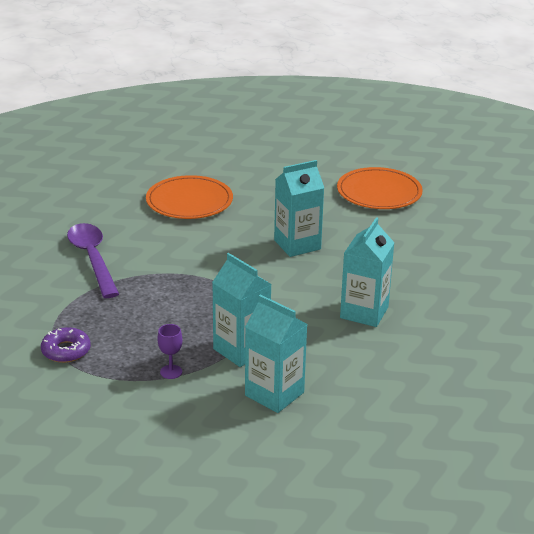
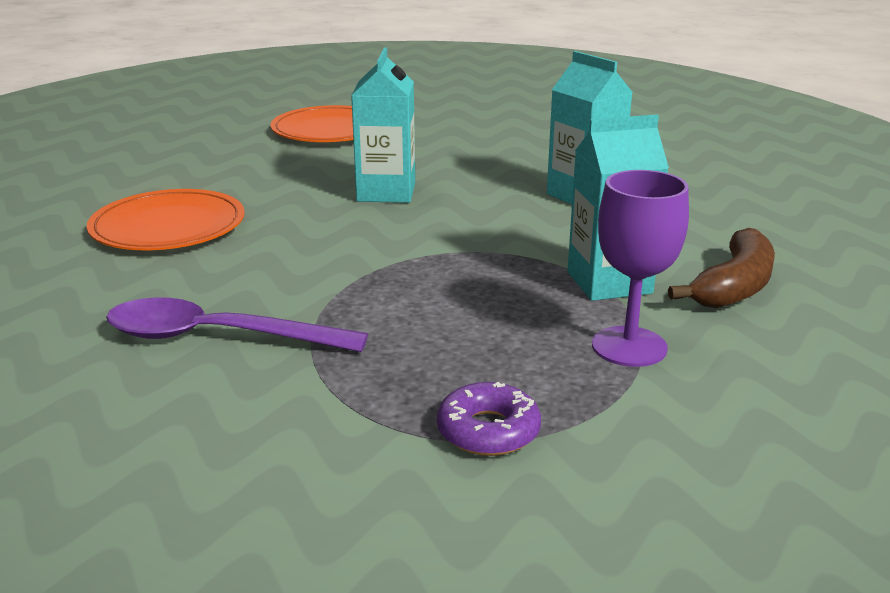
camera: 60 degrees left, 5 degrees down
purple goblet [158,324,182,379] -> purple goblet [592,170,689,367], size x1.89
turquoise carton [245,294,307,413] -> brown banana [668,228,775,308]

